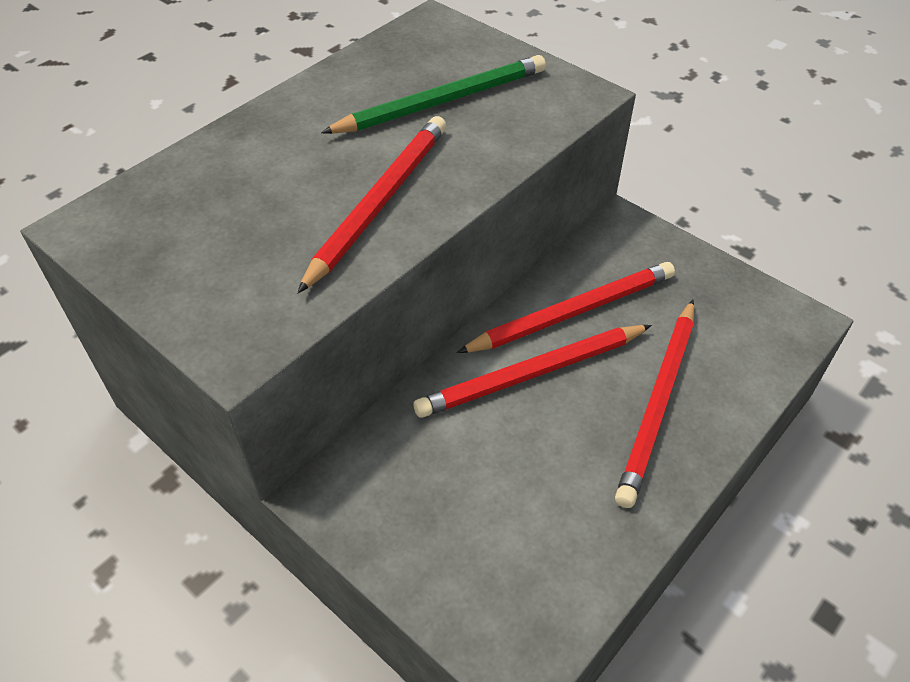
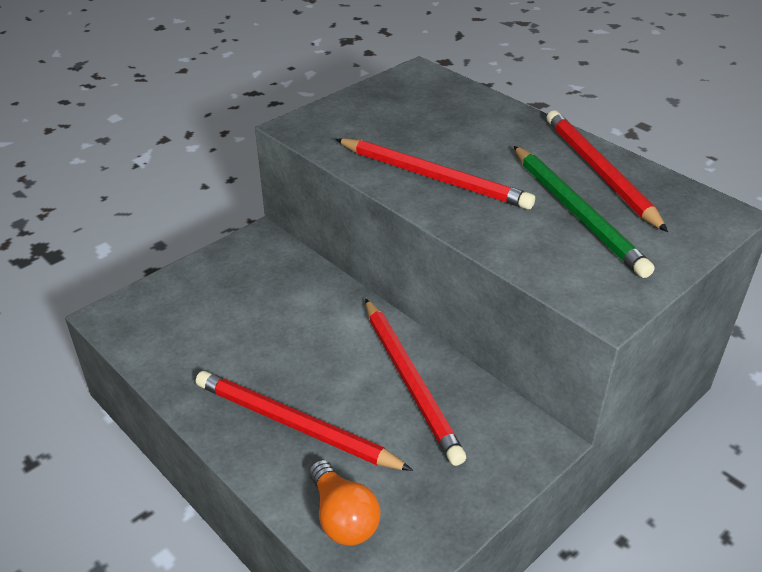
camera: 95 degrees right, 10 degrees down
red pencil [413,325,652,418] -> red pencil moved to [547,110,668,232]
none -> orange light bulb [309,459,381,546]

